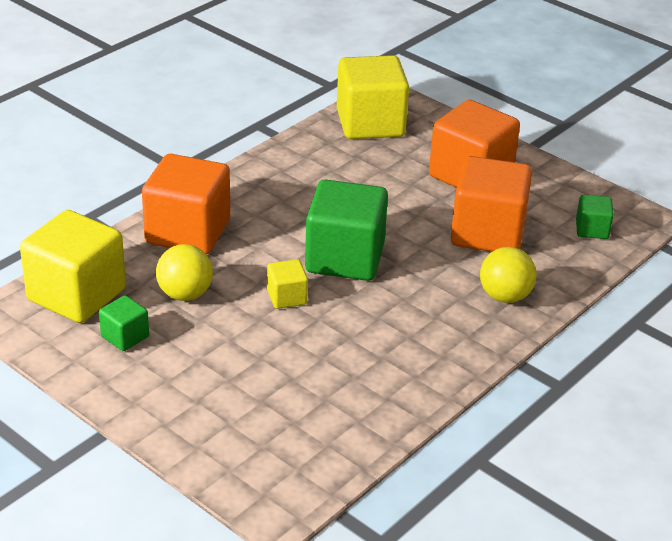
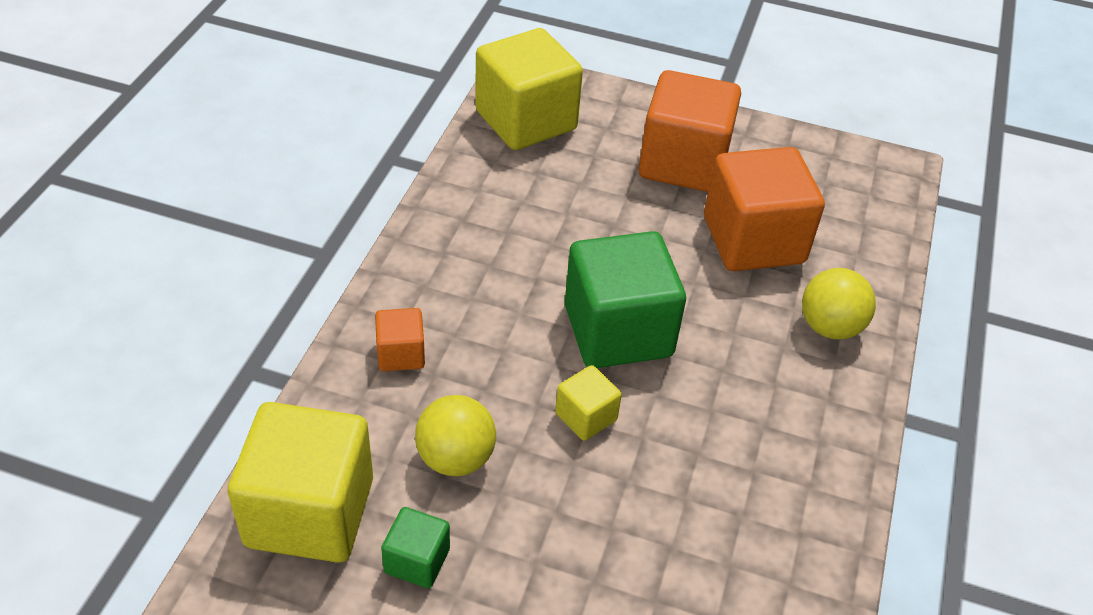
camera: 25 degrees left, 10 degrees up
orange cube [142,154,230,255] -> orange cube [375,308,425,371], size x0.47
green cube [576,195,614,239] -> none

